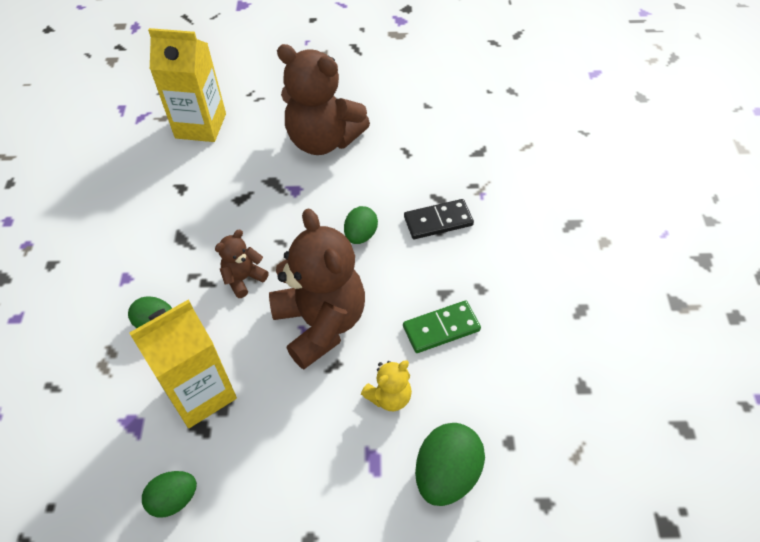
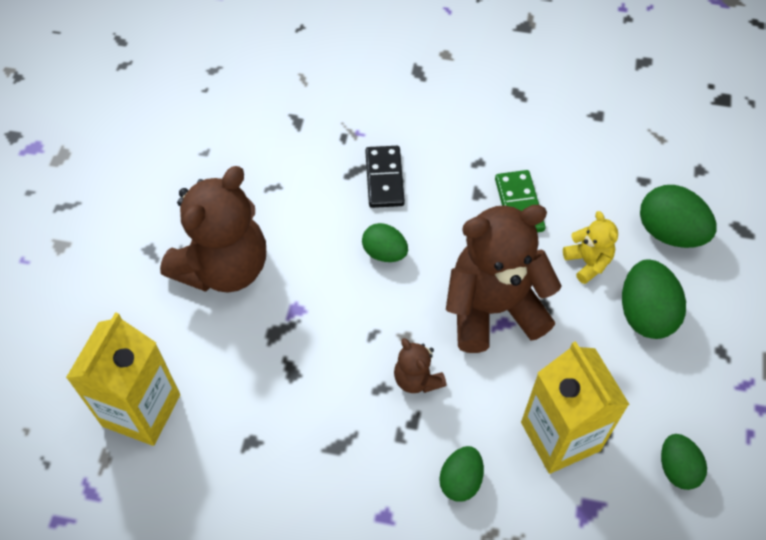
camera: 80 degrees left, 5 degrees up
none -> green egg [622,259,686,339]

